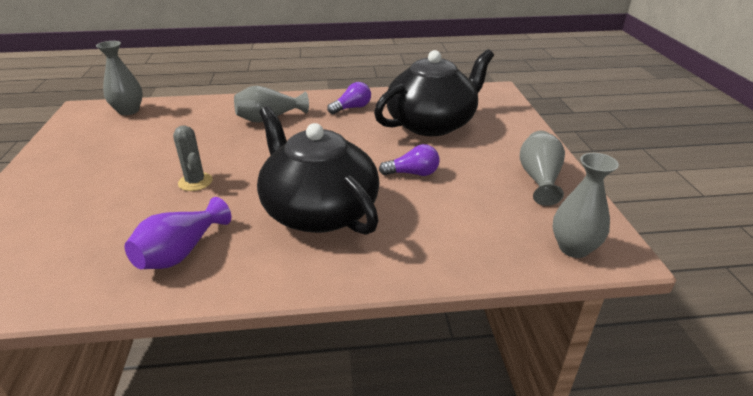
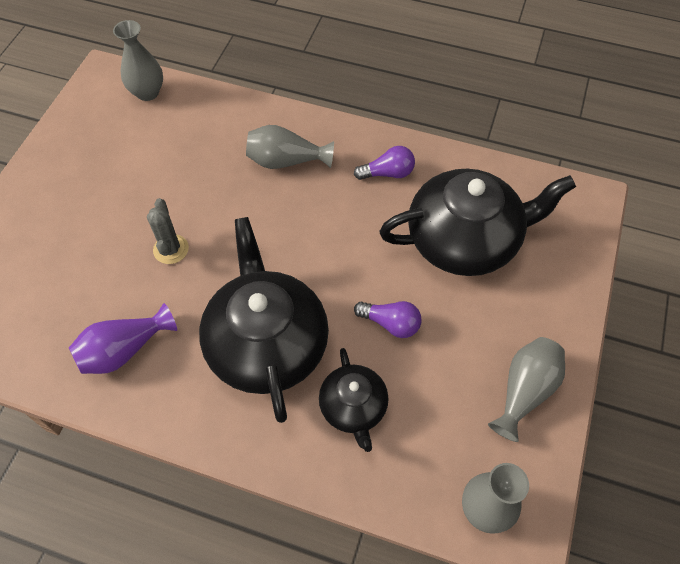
camera: 25 degrees right, 25 degrees up
none -> black teapot [319,348,389,452]

